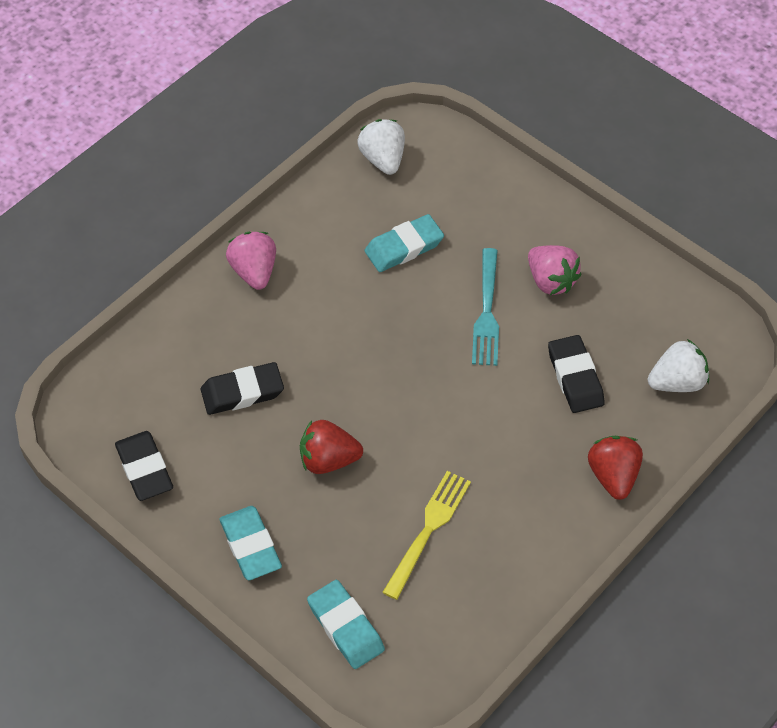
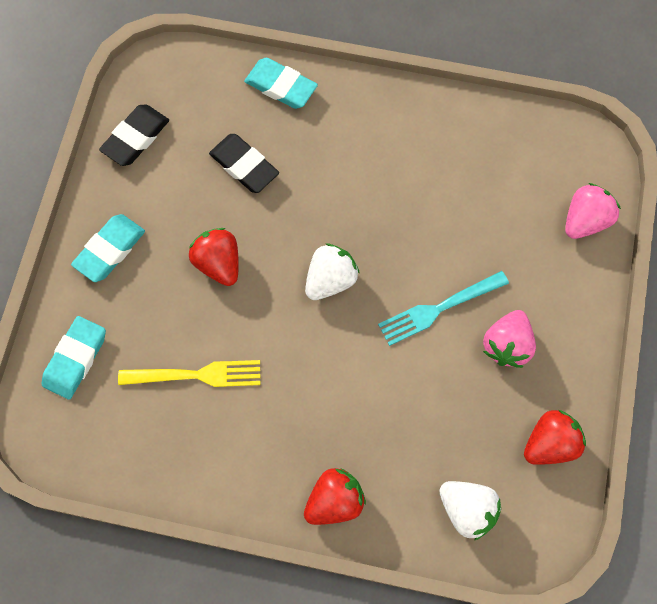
camera: 60 degrees right, 15 degrees up
pink strawberry [226,232,276,290] -> pink strawberry moved to [565,183,621,239]
white strawberry [357,119,405,175] -> white strawberry moved to [305,243,360,300]
turquoise eraser [364,214,444,272] -> turquoise eraser moved to [244,58,318,109]
black eraser [548,335,605,413] -> none
none -> red strawberry [524,410,586,465]

